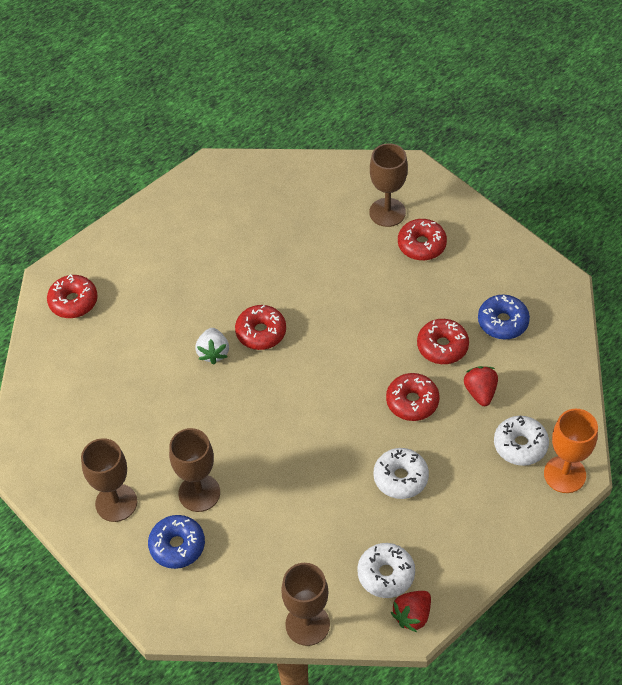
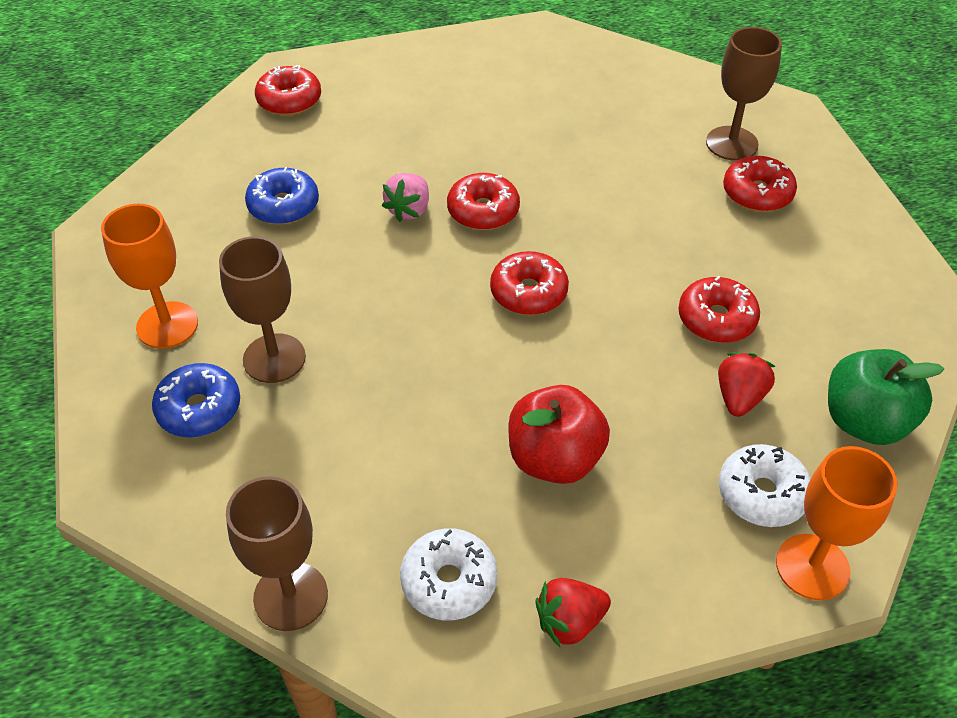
camera: 25 degrees right, 5 degrees down
brown goblet [81,438,137,522] -> orange goblet [101,204,198,349]
white strawberry [195,328,229,364] -> pink strawberry [382,173,429,222]
white donut [373,448,429,499] -> red apple [508,385,610,484]
red donut [386,373,440,421] -> red donut moved to [490,251,569,315]
red strawberry [391,591,431,632] -> red strawberry moved to [535,578,611,647]
blue donut [478,295,530,339] -> blue donut moved to [245,167,319,225]
none -> green apple [828,349,944,445]

